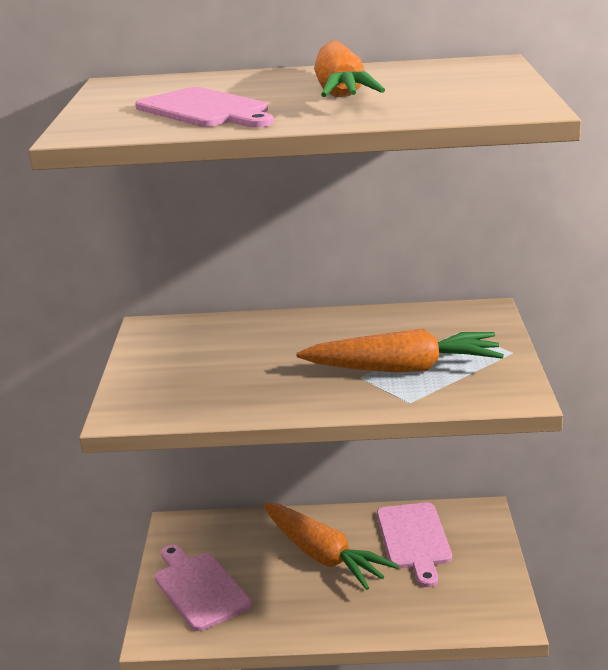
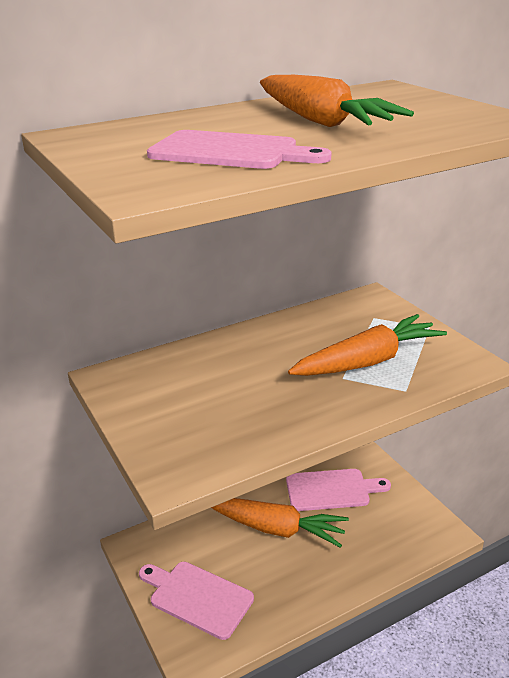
camera: 30 degrees left, 5 degrees up
pink cutting board [377,502,452,587] -> pink cutting board turned 60 degrees counterclockwise [286,469,391,511]

